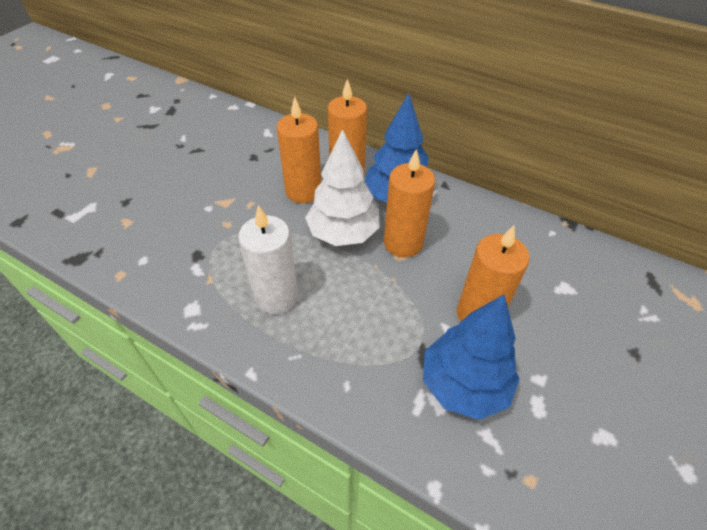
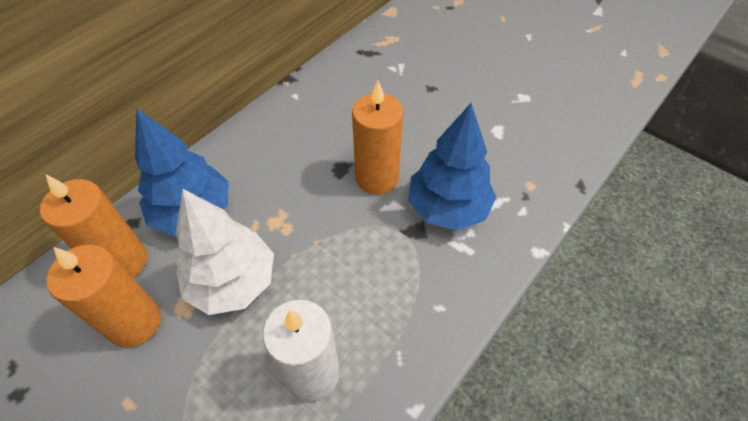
camera: 80 degrees left, 5 degrees up
orange candle [384,149,435,257] -> none

